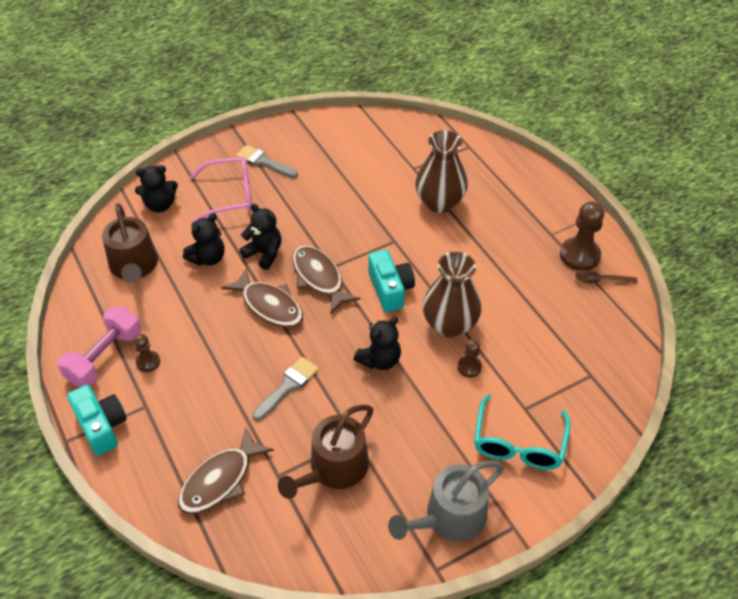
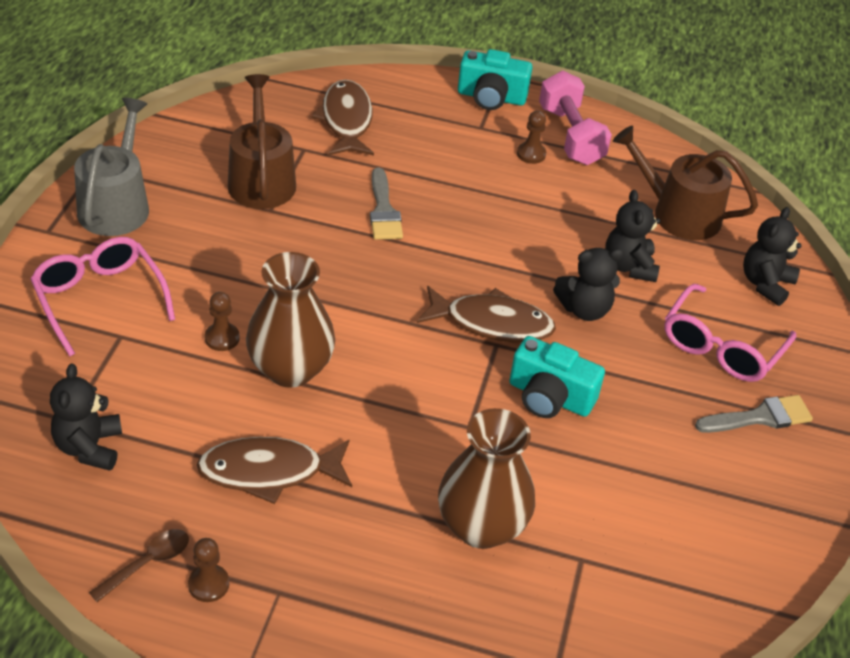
camera: 130 degrees right, 5 degrees down
brown fish [221,268,303,328] -> brown fish moved to [197,437,352,504]
black teddy bear [354,317,401,370] -> black teddy bear moved to [50,363,122,471]
turquoise camera [368,250,415,312] -> turquoise camera moved to [509,336,605,418]
turquoise glasses [474,394,570,470] -> pink glasses [31,237,175,357]
brown pawn [560,201,604,271] -> brown pawn [188,538,229,602], size x0.55

